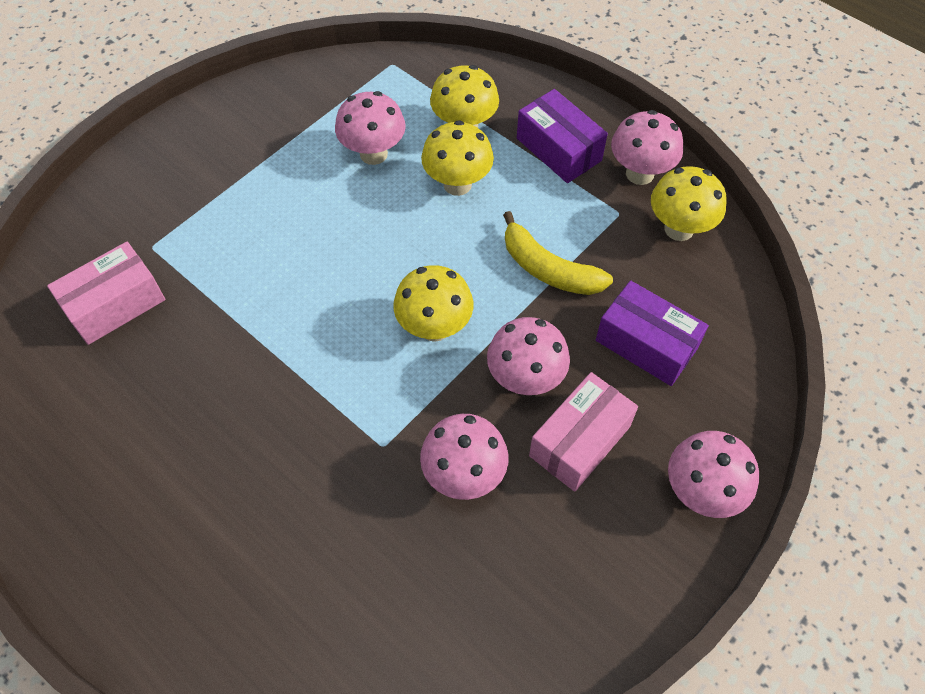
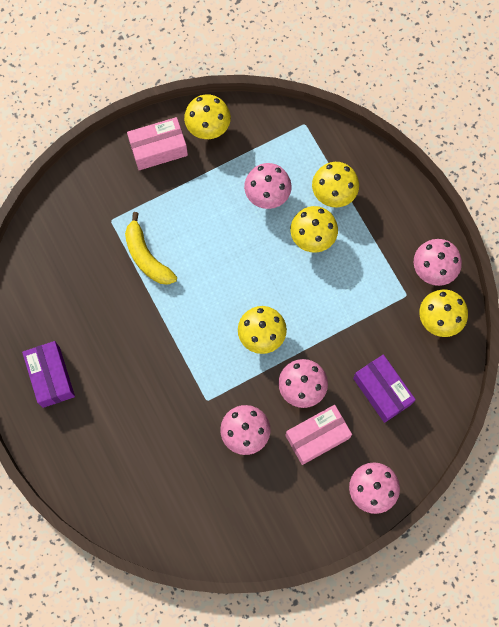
camera: 20 degrees right, 15 degrees up
pink box [47,242,165,345] -> pink box moved to [127,117,188,170]
yellow banana [503,211,613,295] -> yellow banana moved to [125,212,177,285]
purple box [517,89,608,183] -> purple box moved to [22,341,75,408]
none -> yellow mushroom [184,94,231,139]

